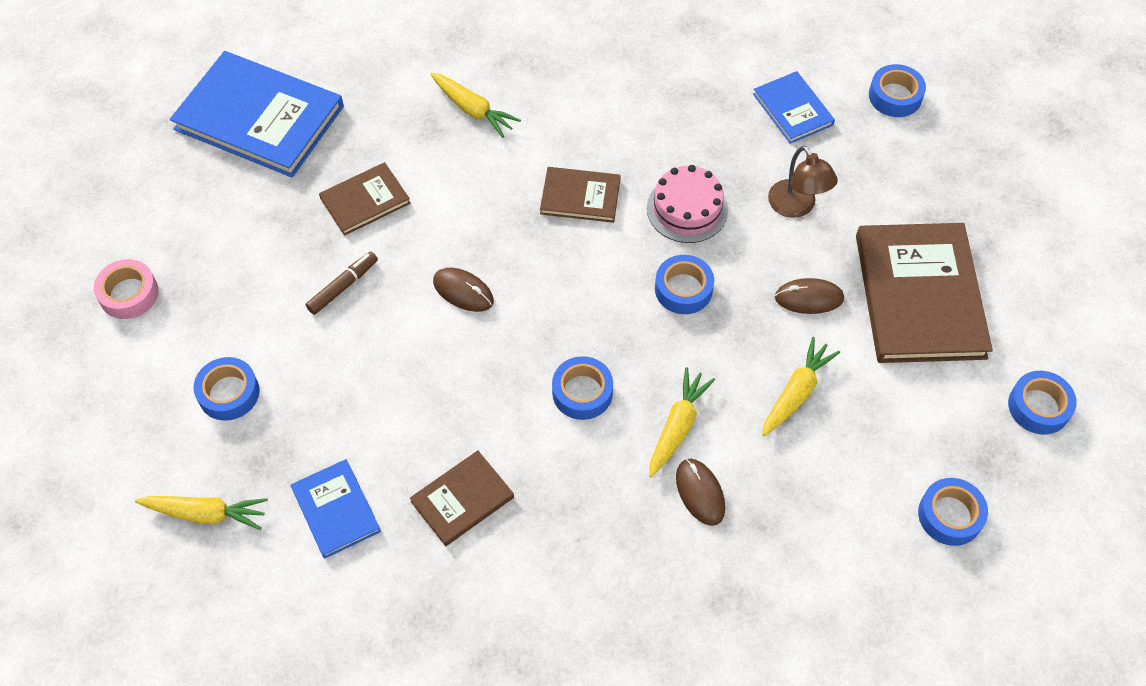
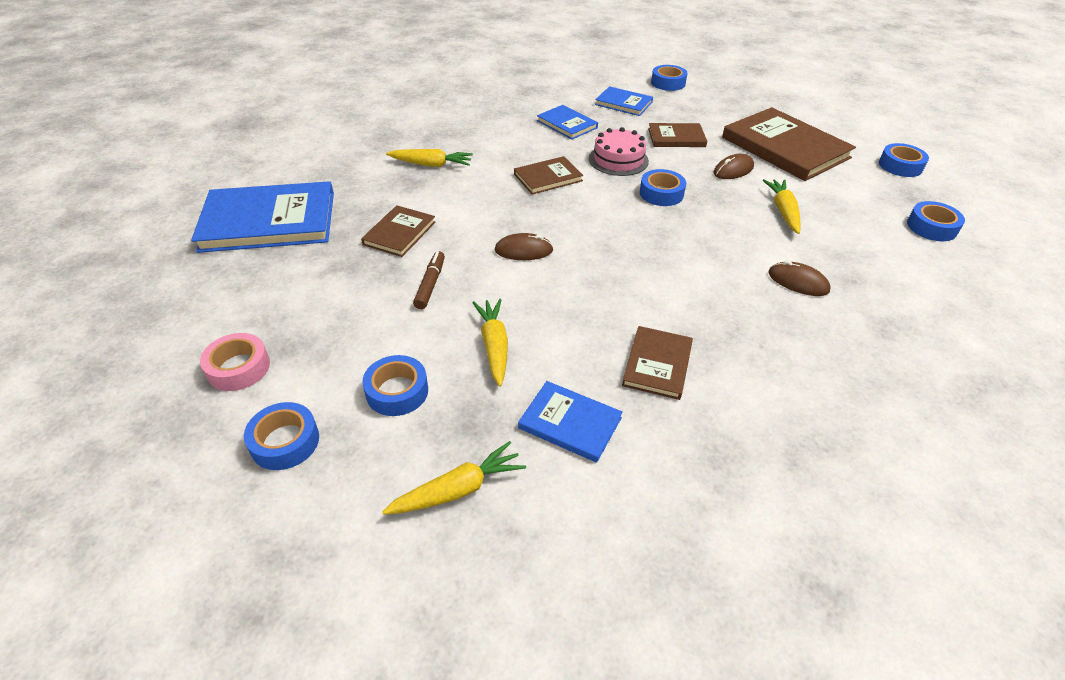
camera: 35 degrees left, 15 degrees down
blue tape [552,356,613,420] -> blue tape moved to [244,402,319,470]
yellow carrot [649,367,715,477] -> yellow carrot moved to [473,299,508,386]
brown lamp [768,146,838,218] -> brown book [648,123,707,147]
none -> blue book [537,105,598,139]

